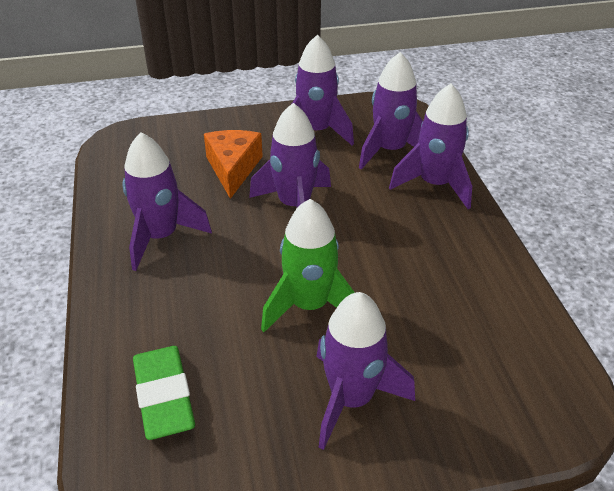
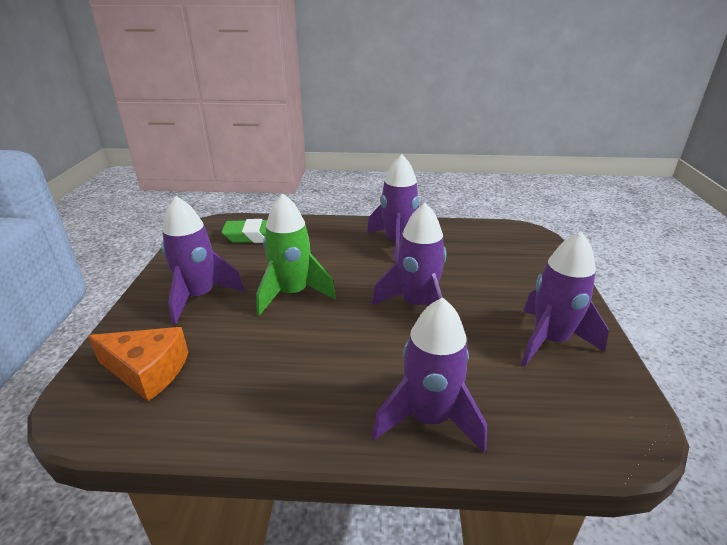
camera: 105 degrees right, 10 degrees down
orange cheese [204,130,263,199] -> orange cheese moved to [88,327,188,401]
purple rocket [359,52,423,170] -> none

